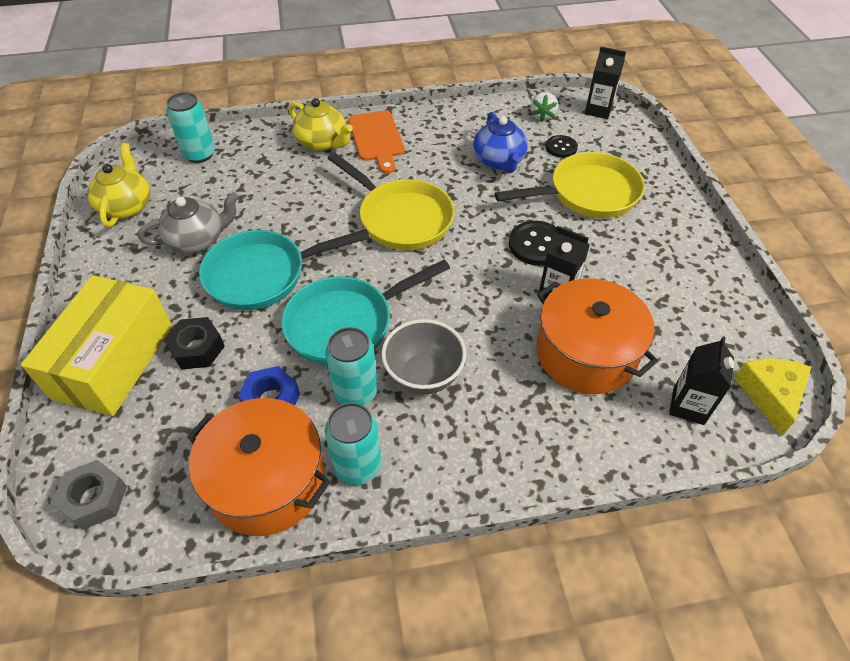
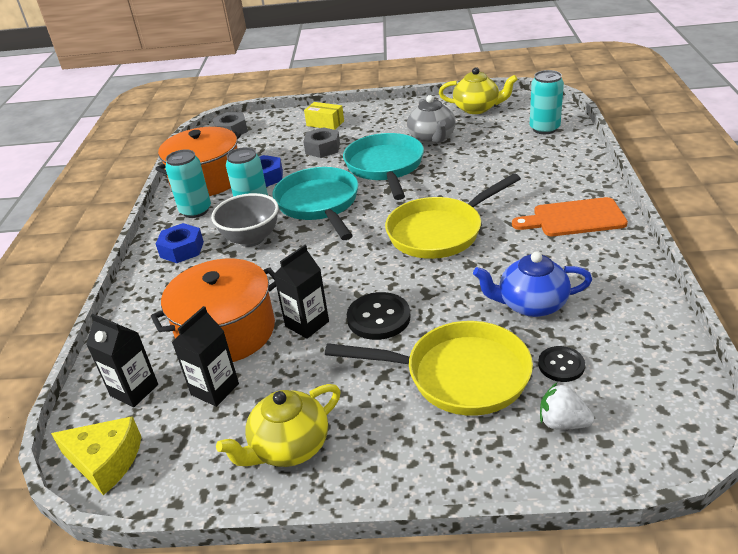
camera: 105 degrees right, 15 degrees down
yellow box [21,275,172,416] -> yellow box [304,102,344,130], size x0.45
black nut [164,317,225,370] -> grey nut [303,127,340,158]
yellow teapot [288,98,353,151] -> yellow teapot moved to [216,384,341,467]
yellow pan [494,152,645,218] -> yellow pan turned 75 degrees counterclockwise [325,321,533,416]
white strawberry [531,92,558,122] -> white strawberry moved to [540,383,594,430]
black carton [585,47,626,119] -> black carton moved to [172,306,239,407]
none -> blue nut [156,223,204,263]

